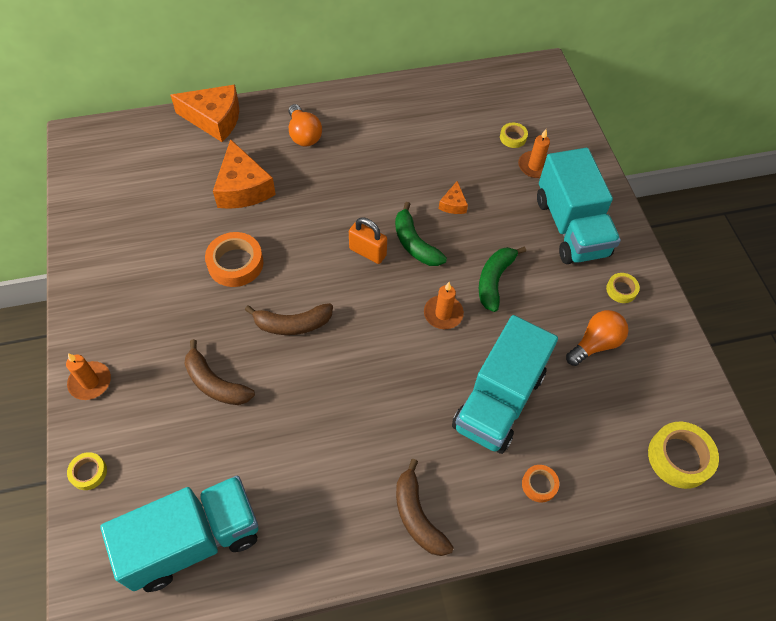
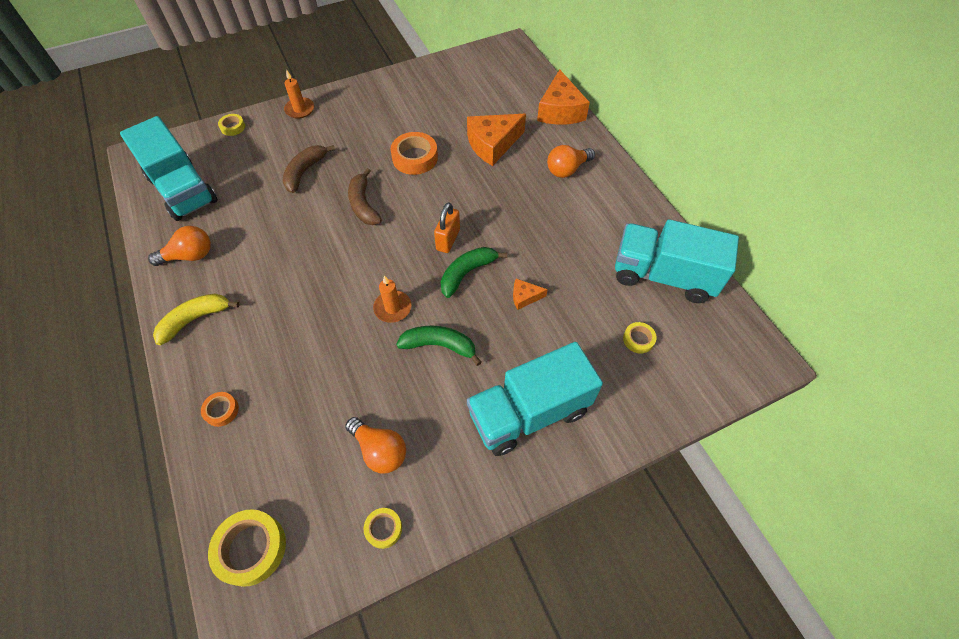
camera: 80 degrees right, 0 degrees up
brown banana [396,459,454,556] -> yellow banana [153,294,240,345]
turquoise truck [452,315,558,454] -> turquoise truck moved to [615,219,739,303]
orange candle [518,129,550,178] -> none
yellow tape [606,273,640,303] -> yellow tape moved to [364,508,402,549]
none -> orange light bulb [148,226,211,266]

